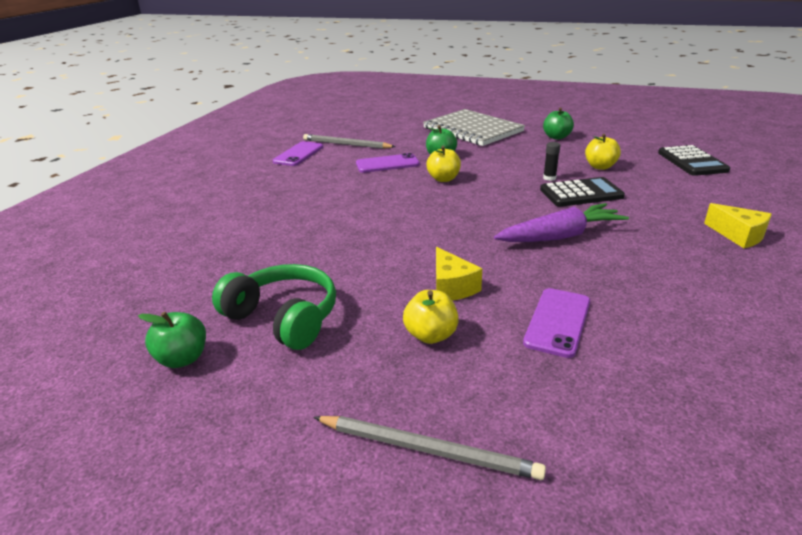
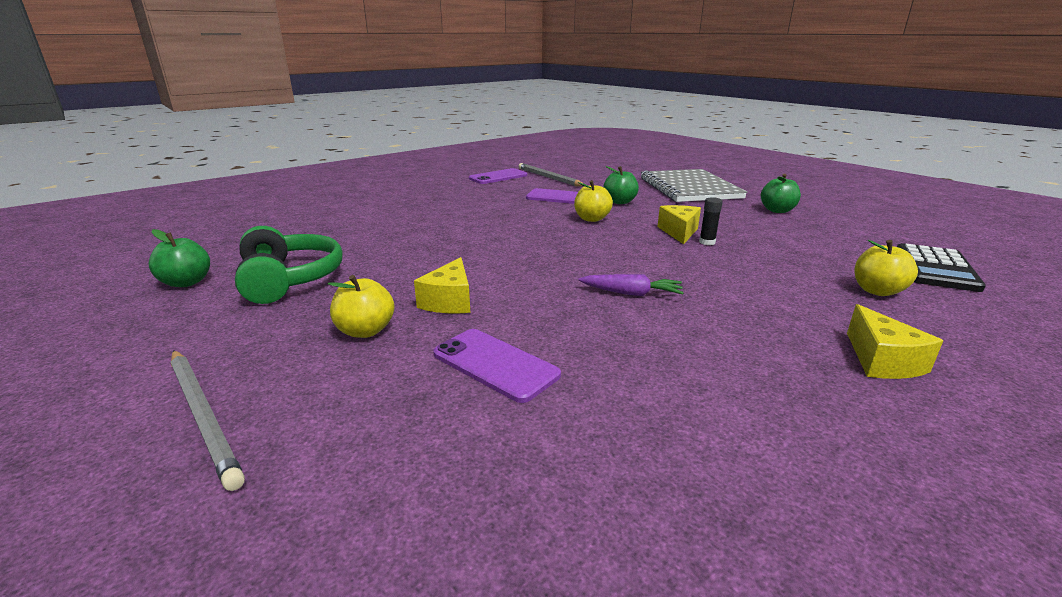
camera: 30 degrees right, 5 degrees down
purple carrot [494,203,629,242] -> purple carrot [578,274,684,296], size x0.58
purple phone [523,288,590,358] -> purple phone turned 75 degrees clockwise [433,329,561,403]
black calculator [540,177,625,207] -> none
yellow apple [585,134,621,170] -> yellow apple moved to [854,240,918,296]
none -> yellow cheese [657,205,701,244]

